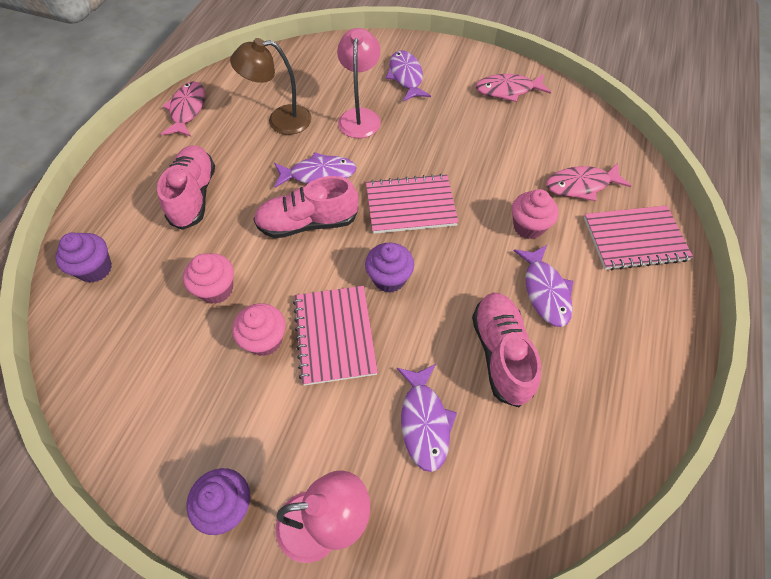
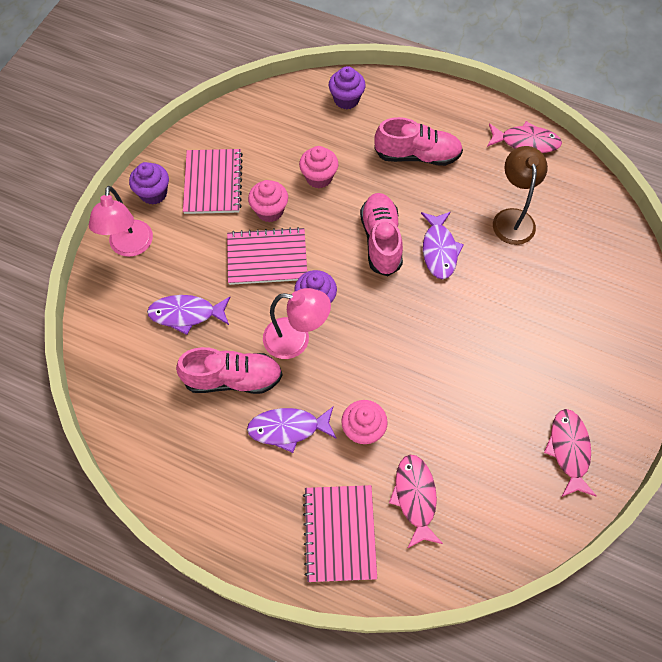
camera: 95 degrees right, 5 degrees up
pink lamp [337,28,381,138] -> pink lamp moved to [263,288,331,359]
pink notebook [366,174,459,234] -> pink notebook moved to [183,149,243,214]
purple fish [386,50,431,102] -> none

